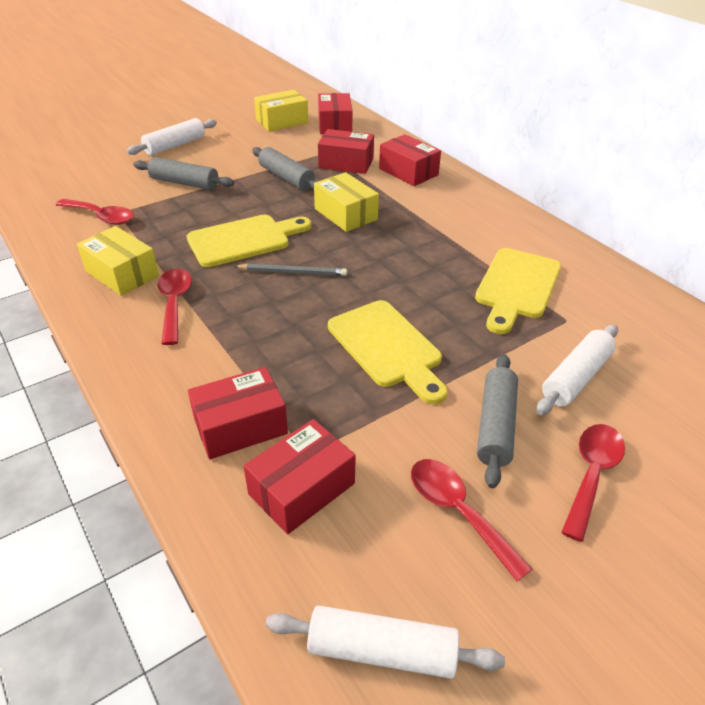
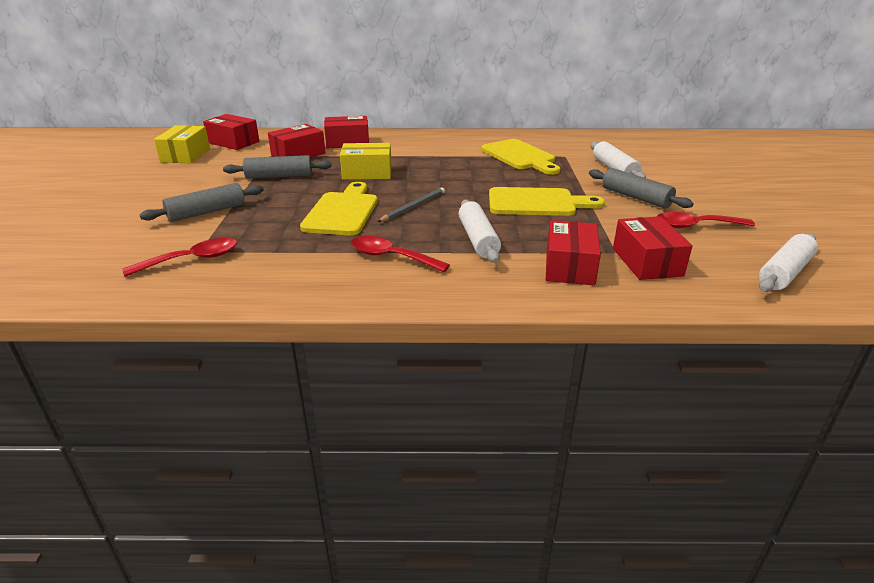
camera: 55 degrees left, 10 degrees down
yellow box [77,226,159,296] -> none
white rolling pin [127,118,217,155] -> white rolling pin moved to [458,200,501,263]
red spoon [561,424,625,542] -> none

